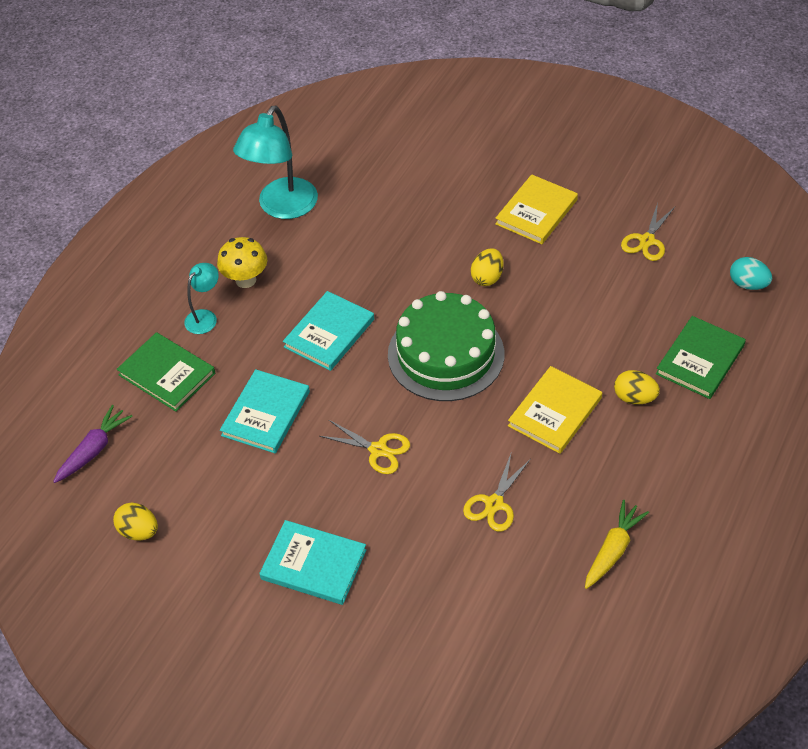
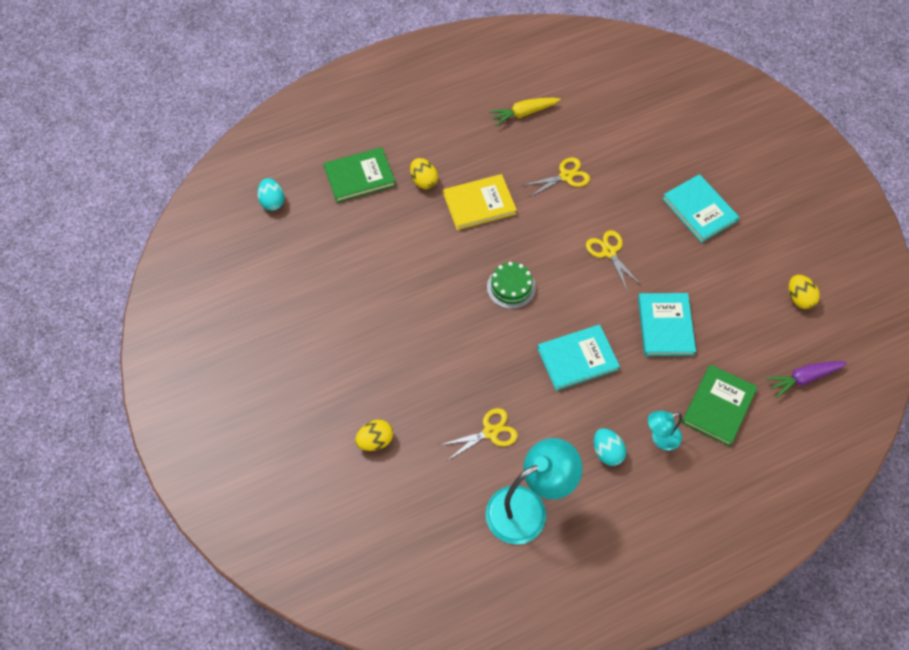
camera: 145 degrees left, 10 degrees up
green book [116,332,215,412] -> green book turned 45 degrees clockwise [682,364,758,446]
yellow mushroom [217,237,267,288] -> turquoise egg [594,428,626,466]
turquoise book [220,369,310,453] -> turquoise book turned 60 degrees counterclockwise [638,293,696,356]
green cake [388,291,504,401] -> green cake [487,262,536,309], size x0.51
yellow egg [471,248,503,286] -> yellow egg moved to [355,420,393,451]
yellow book [495,174,578,244] -> none
yellow scissors [621,203,675,261] -> yellow scissors moved to [441,408,518,461]

